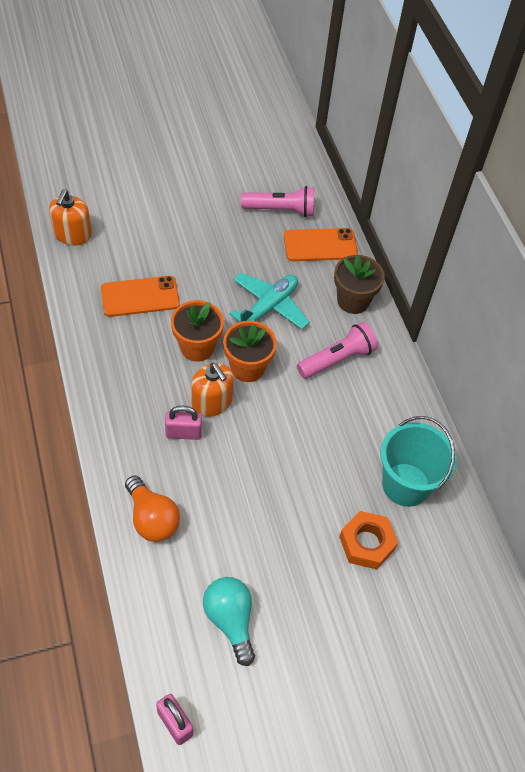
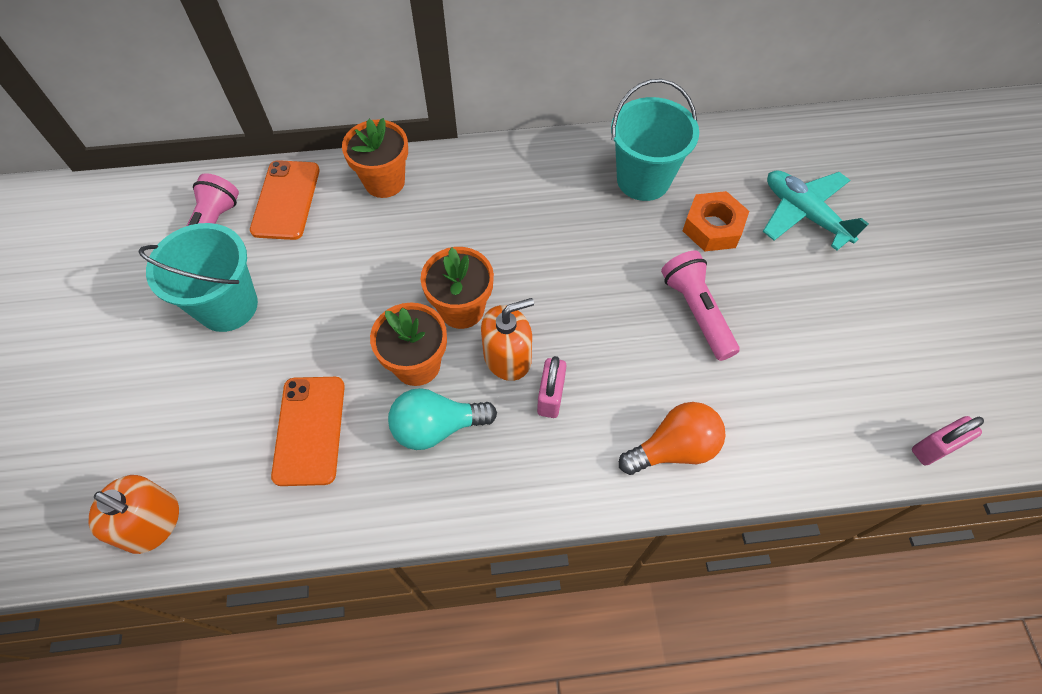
camera: 75 degrees left, 5 degrees up
turquoise light bulb [203,577,255,666] -> turquoise light bulb moved to [388,388,497,450]
turquoise plane [229,273,309,329] -> turquoise plane moved to [763,170,869,251]
pink flashlight [297,322,378,379] -> pink flashlight moved to [661,250,739,361]
brown flower pot [334,255,385,314] -> orange flower pot [342,118,408,198]
none -> turquoise bucket [138,223,258,332]

